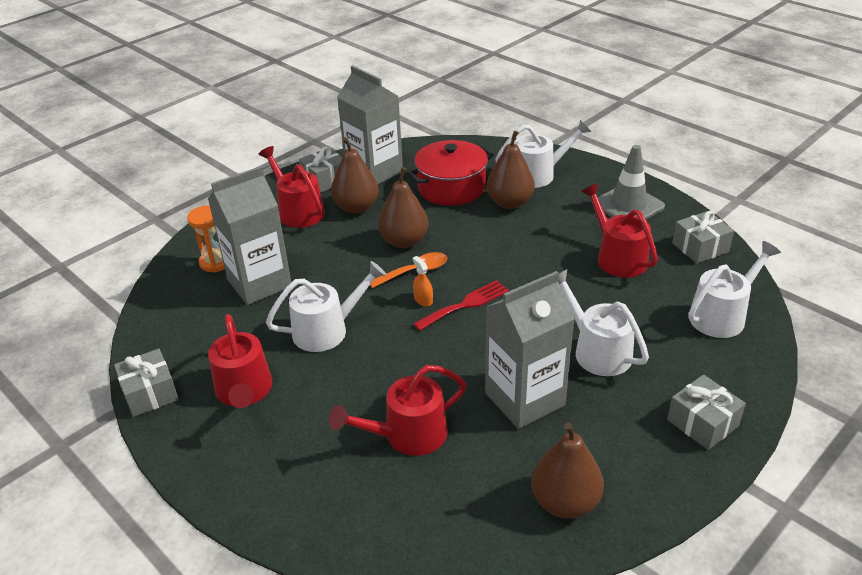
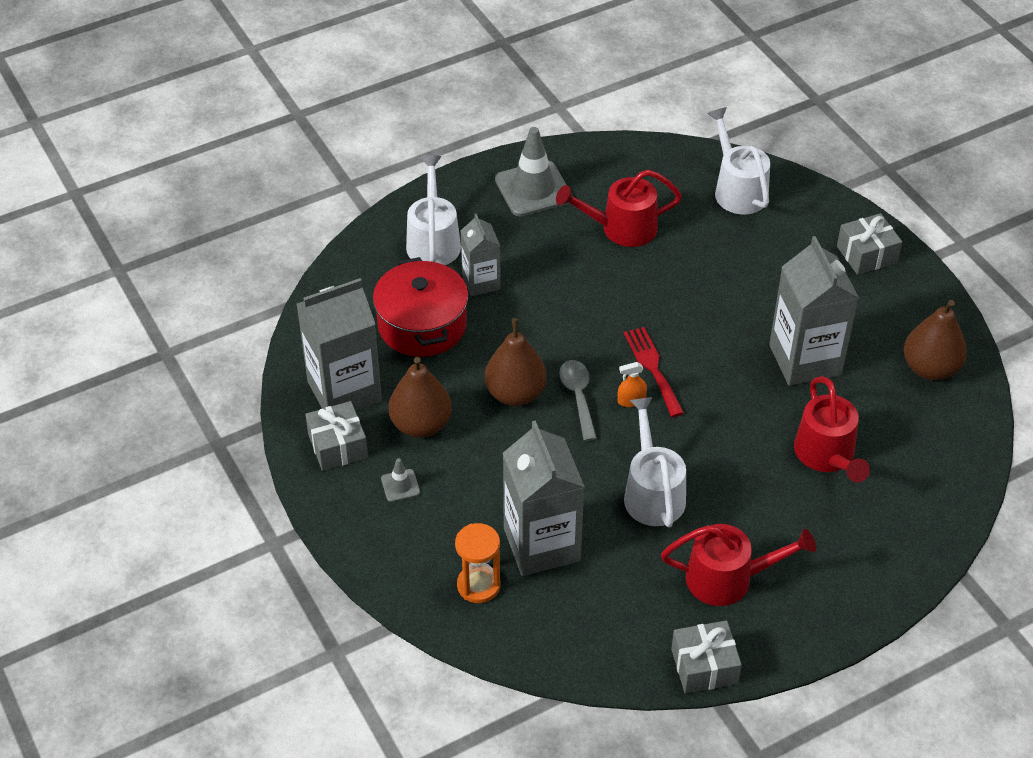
camera: 75 degrees left, 10 degrees up
red watering can [258,146,325,228] -> grey traffic cone [381,458,420,502]
orange spoon [370,252,447,288] -> grey spoon [559,360,597,441]
brown pear [487,131,534,209] -> grey carton [461,214,501,296]
white watering can [558,269,649,376] -> none
grey gift [672,211,734,264] -> none

